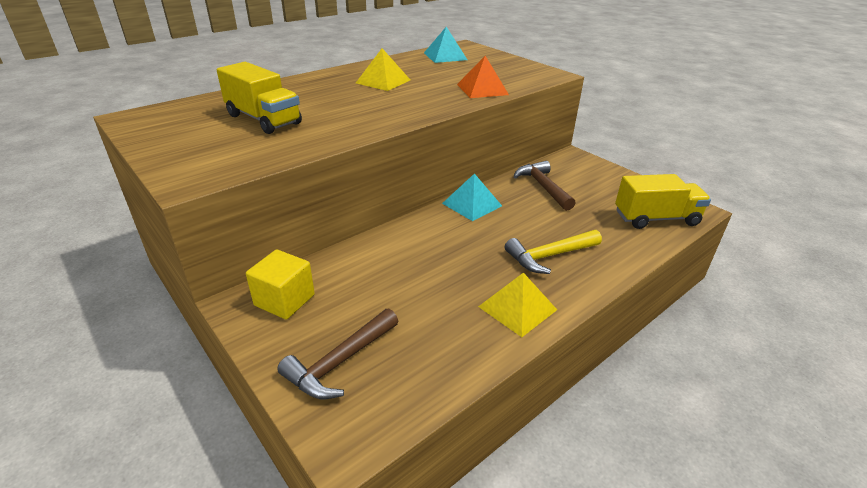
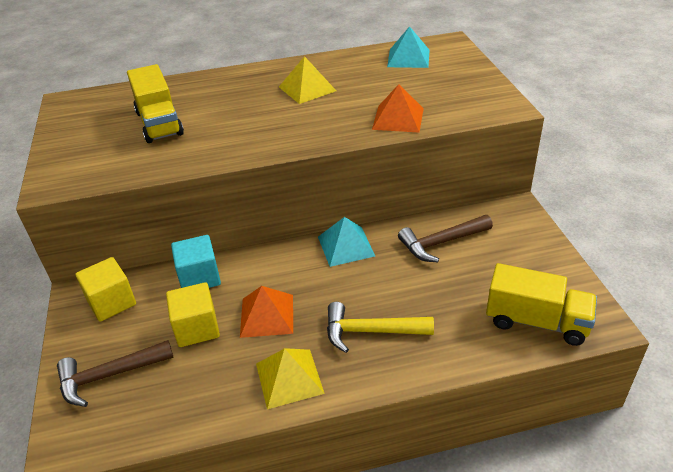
camera: 30 degrees right, 5 degrees up
brown hammer [513,161,575,211] -> brown hammer turned 120 degrees counterclockwise [398,215,493,262]
none -> yellow cube [166,282,220,347]
none -> turquoise cube [171,235,221,288]
none -> orange pyramid [240,286,293,338]

